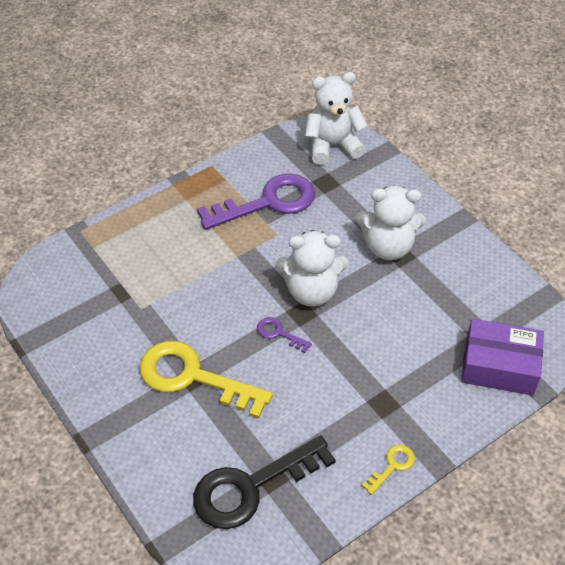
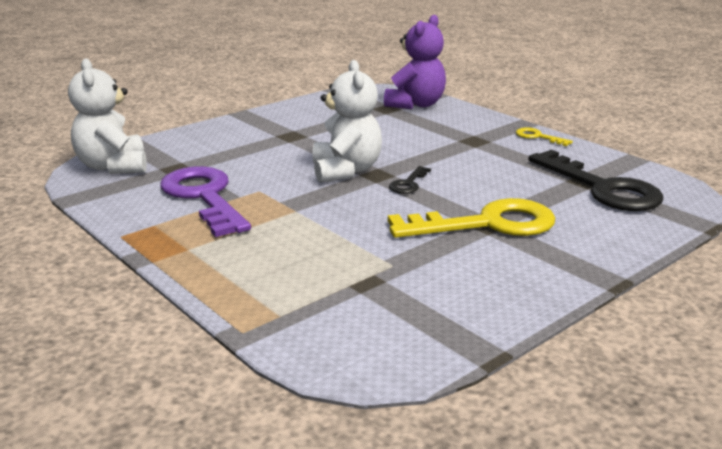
camera: 95 degrees left, 25 degrees down
yellow key [139,341,273,419] -> yellow key turned 120 degrees counterclockwise [388,198,555,238]
purple key [257,317,312,353] -> black key [389,166,431,194]
white teddy bear [356,186,426,260] -> none
purple box [461,319,544,395] -> purple teddy bear [384,15,446,109]

